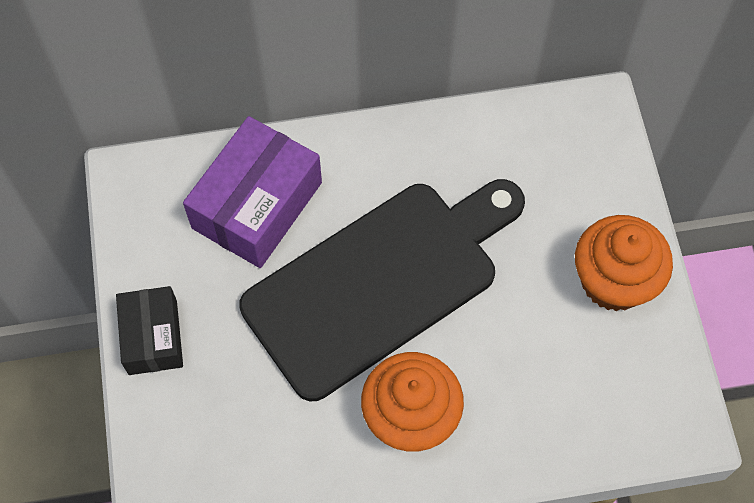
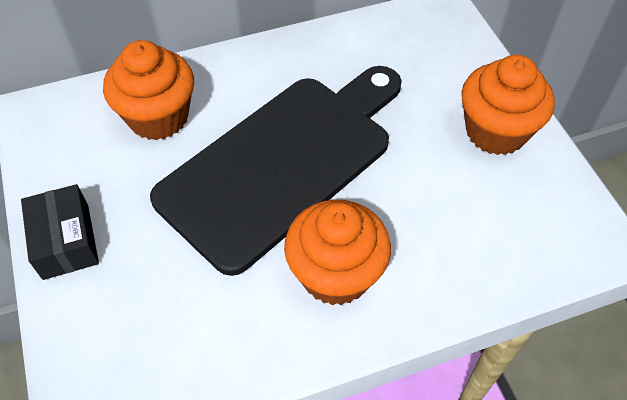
camera: 10 degrees left, 10 degrees down
purple box [183,116,322,268] -> orange cupcake [103,40,194,140]

